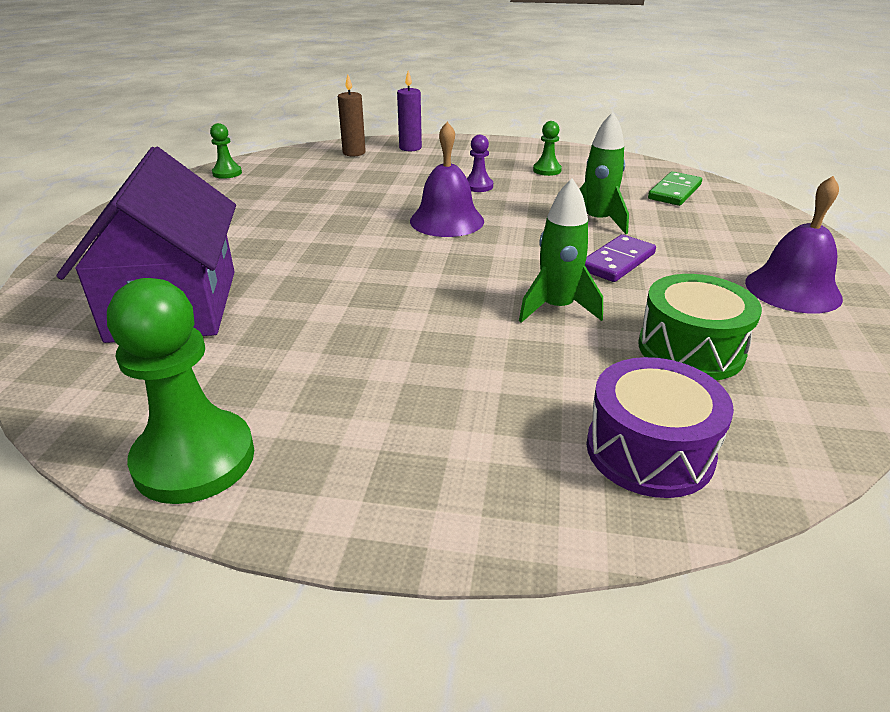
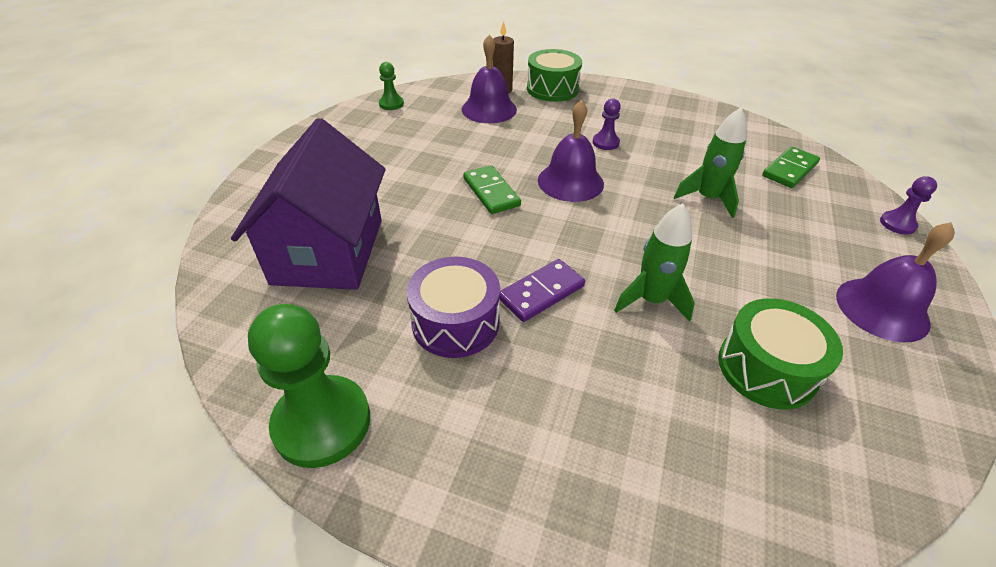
camera: 10 degrees right, 10 degrees up
purple candle [397,71,422,151] -> green drum [527,49,582,102]
green pawn [533,121,562,176] -> none
purple domino [585,234,656,282] -> purple domino moved to [500,259,585,322]
purple drum [586,357,734,498] -> purple drum moved to [407,257,500,358]
none -> purple bell [462,35,517,123]
none -> green domino [463,165,521,214]
none -> purple pawn [880,176,937,235]

